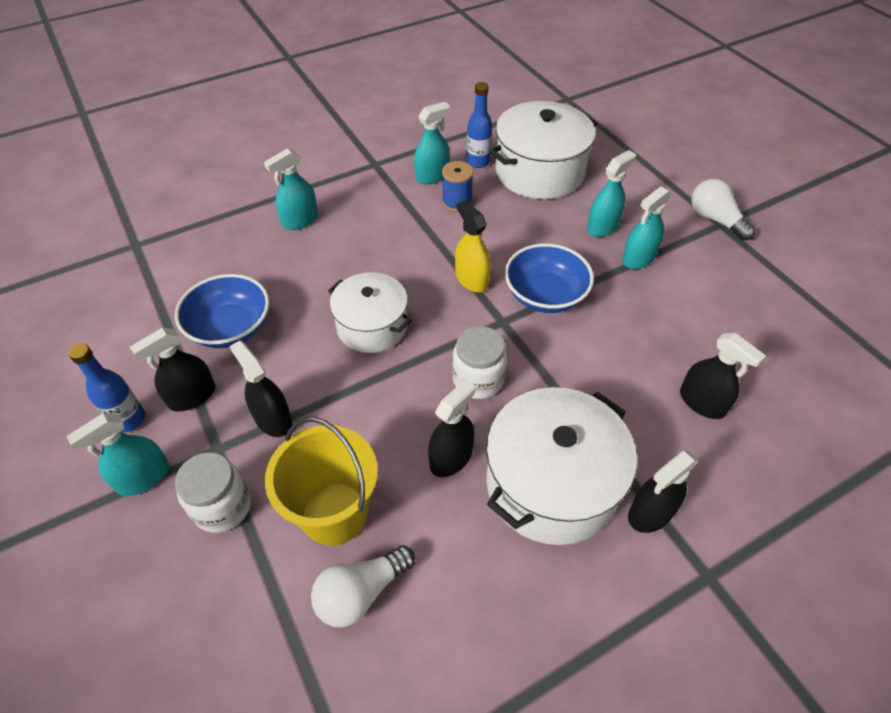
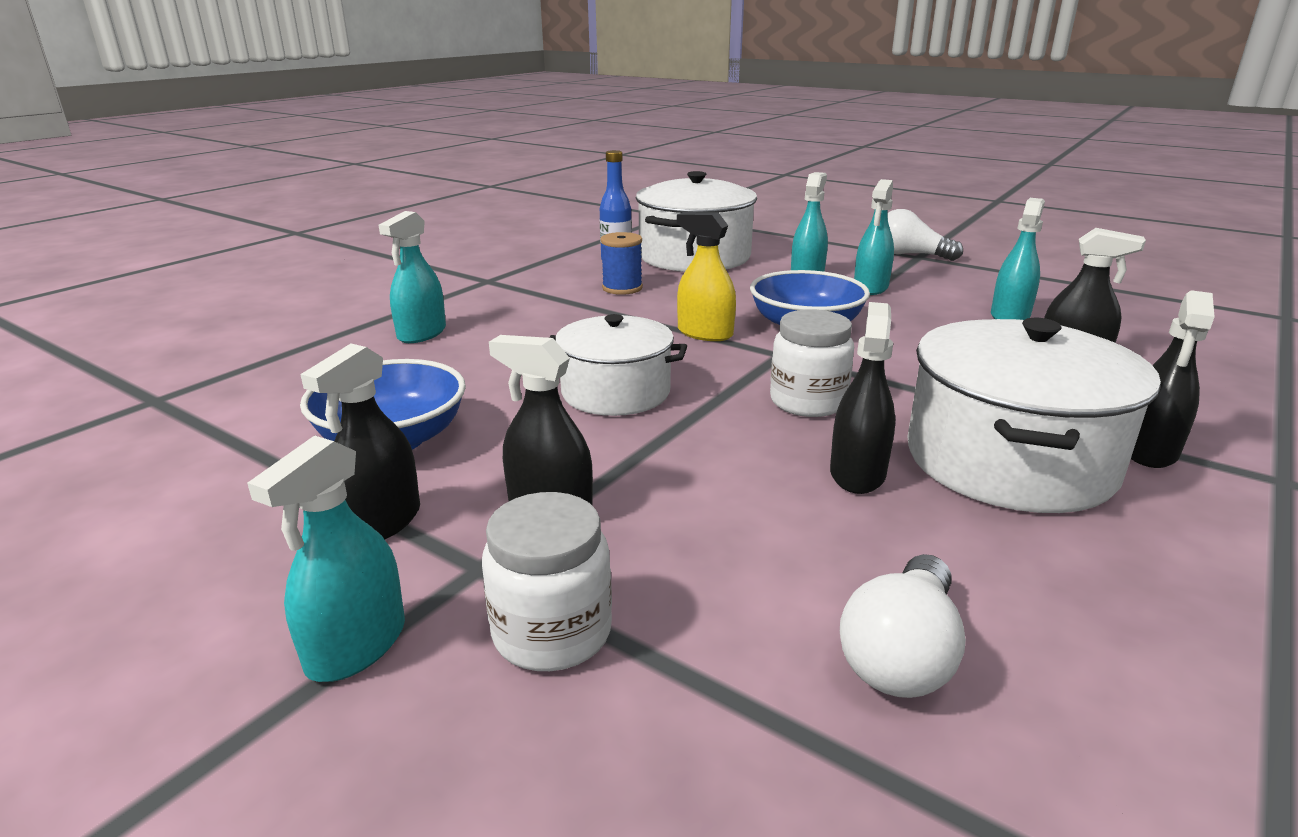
camera: 25 degrees left, 25 degrees down
blue bottle [68,343,145,433] -> none
yellow bucket [265,417,378,546] -> none
turquoise spray bottle [414,102,450,184] -> turquoise spray bottle moved to [991,198,1045,320]

